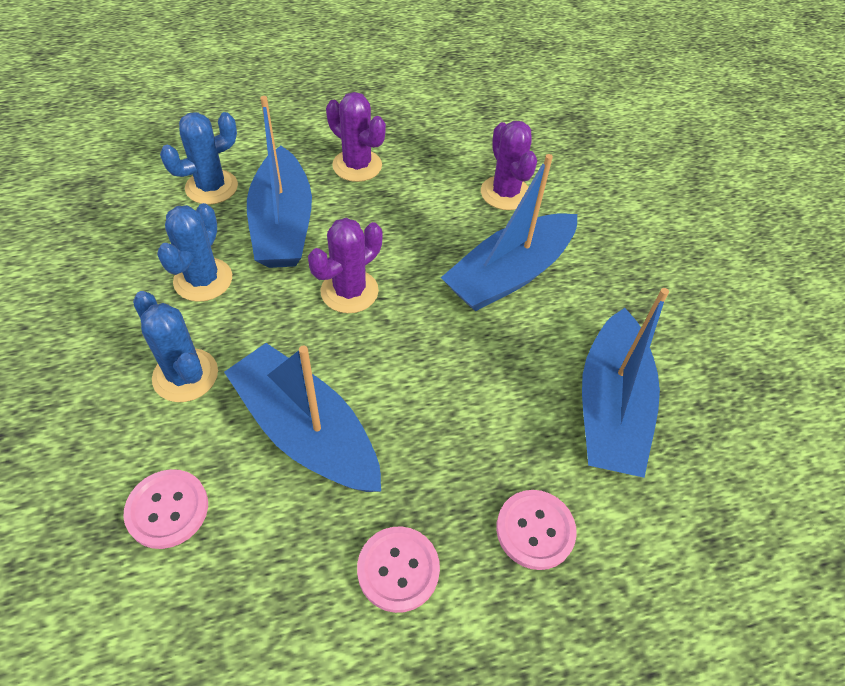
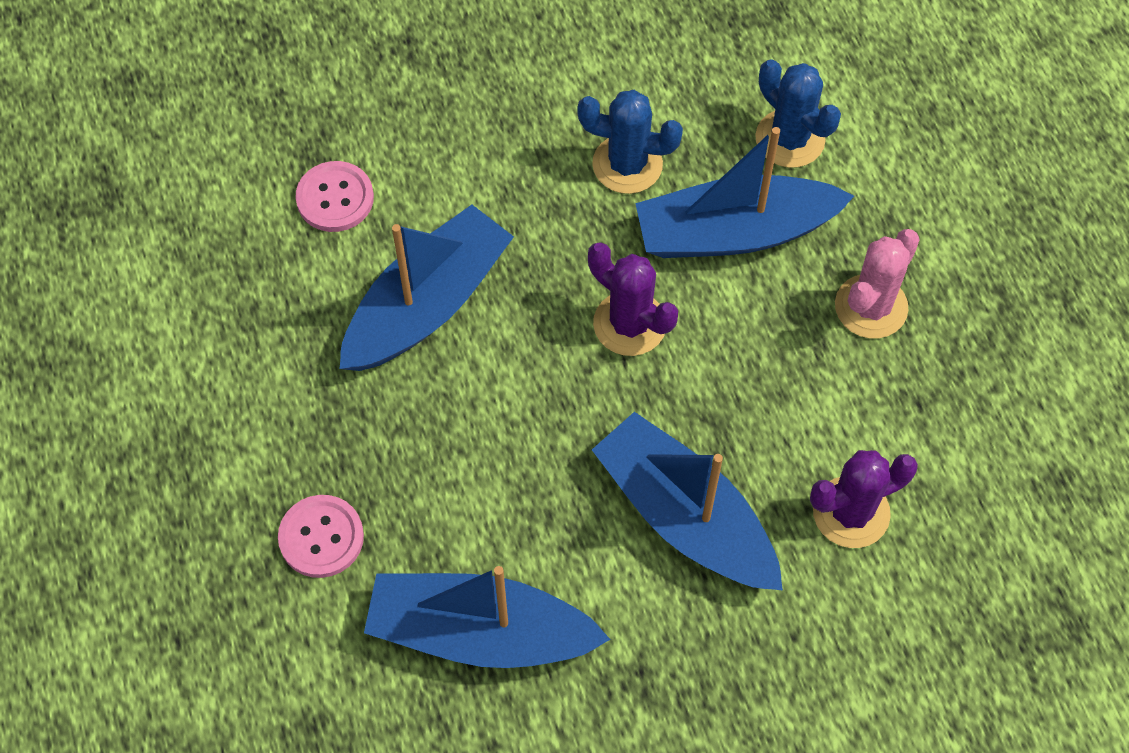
camera: 90 degrees right, 10 degrees up
blue cactus [133,291,218,402] -> none
purple cactus [326,92,386,182] -> pink cactus [835,229,920,339]
pink button [357,527,440,613] -> none

